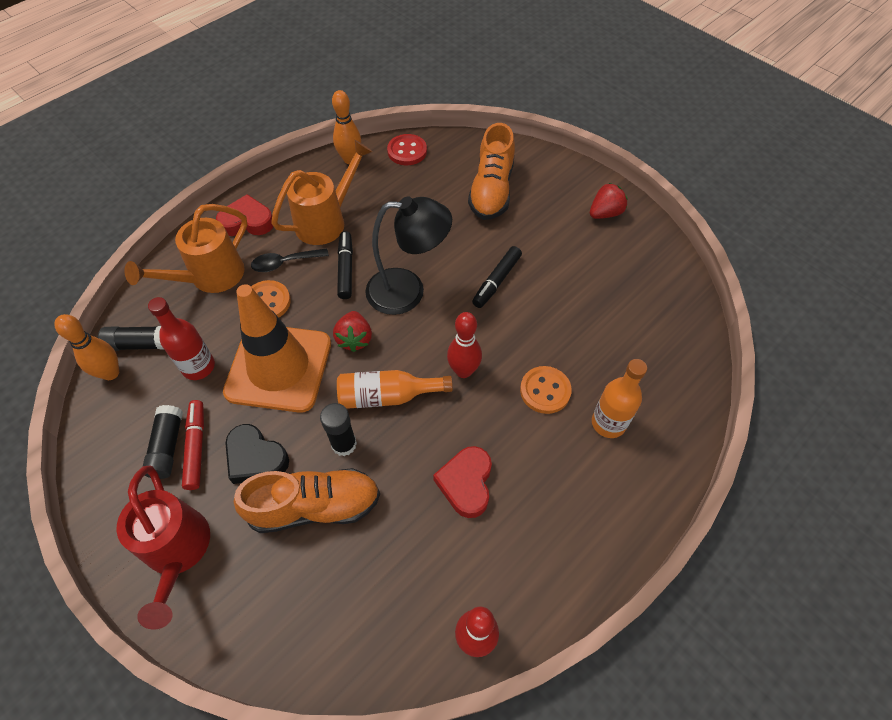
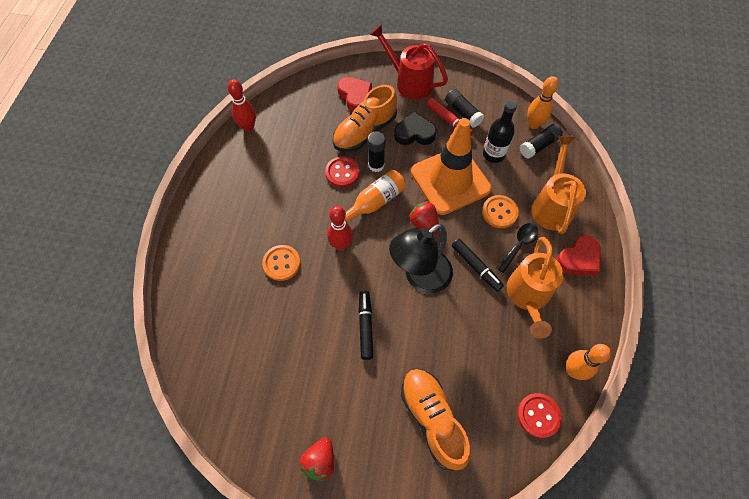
camera: 145 degrees right, 5 degrees up
red bottle [148,297,215,380] -> black bottle [483,100,517,163]
red heart [433,446,492,518] -> red heart moved to [337,77,372,112]
orange bottle [592,359,647,438] -> none
none -> red button [325,156,360,188]

